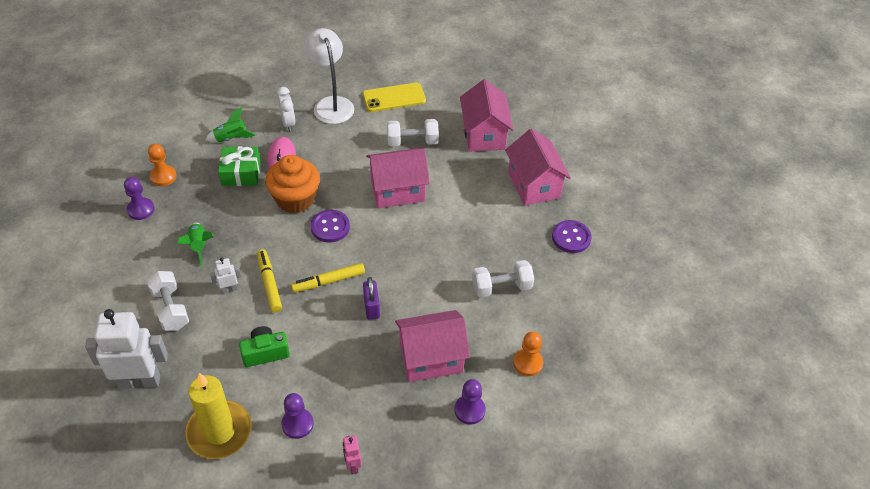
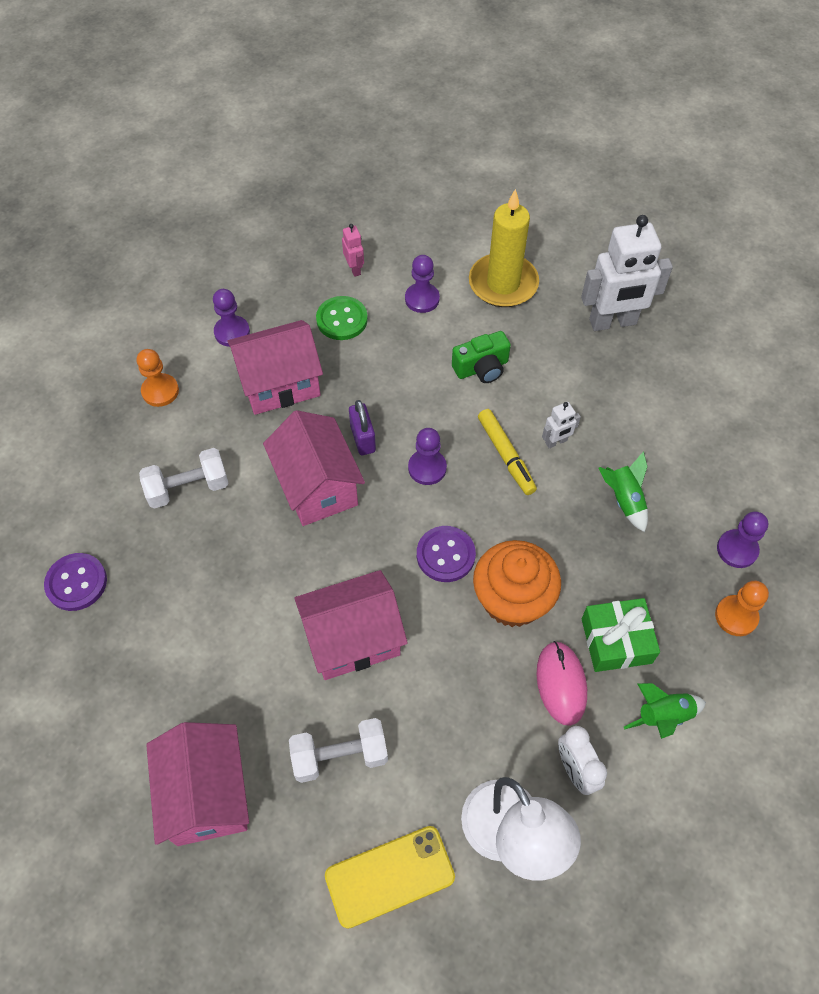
camera: 175 degrees right, 10 degrees up
white dumbbell [146,271,189,331] -> none
yellow marker [291,263,365,292] -> purple pawn [408,428,447,485]
pink house [505,129,571,205] -> pink house moved to [263,410,365,526]
none -> green button [316,296,368,340]

